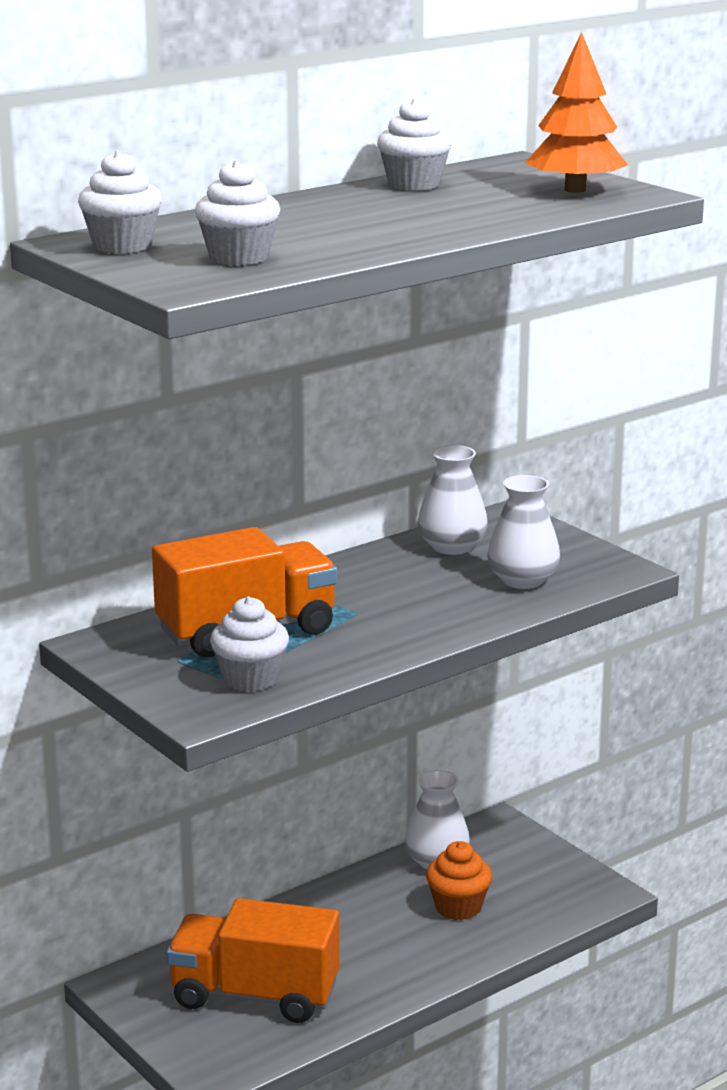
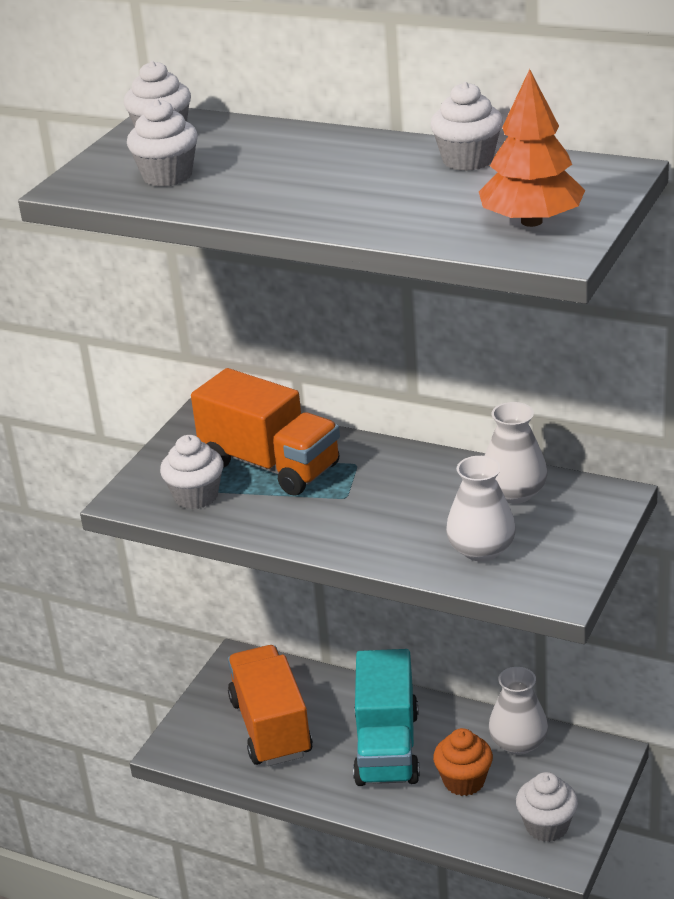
camera: 65 degrees right, 10 degrees up
none -> turquoise truck [353,649,420,786]
none -> white cupcake [516,772,578,842]

